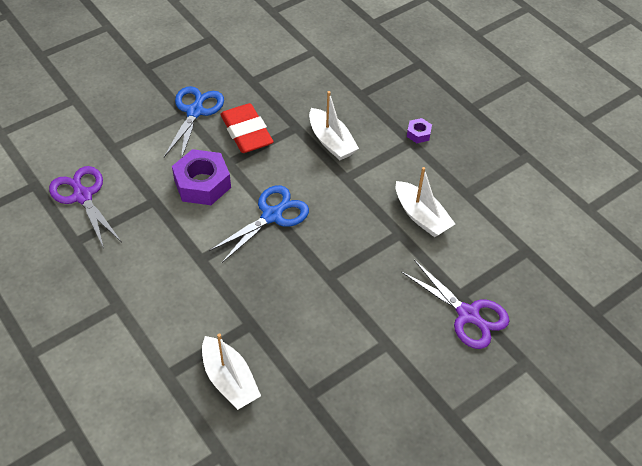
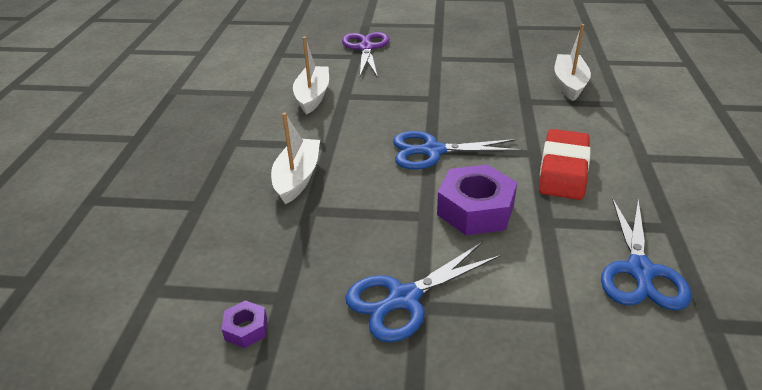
camera: 135 degrees left, 15 degrees down
purple scissors [49,166,121,249] -> blue scissors [601,198,692,311]
red eraser [220,103,273,153] -> red eraser moved to [539,129,591,200]
purple nut [407,118,432,143] -> purple nut moved to [222,300,267,348]

